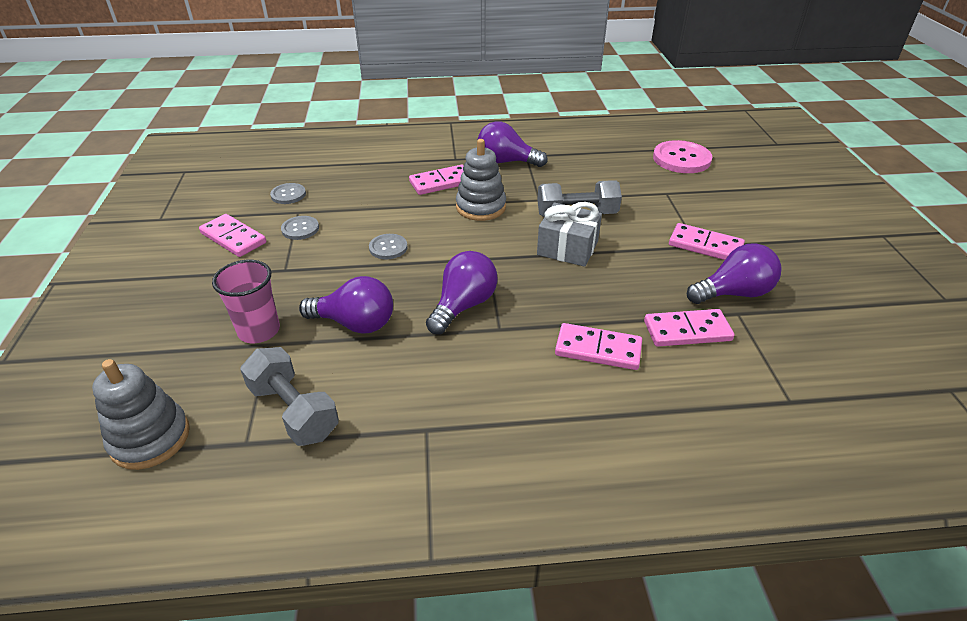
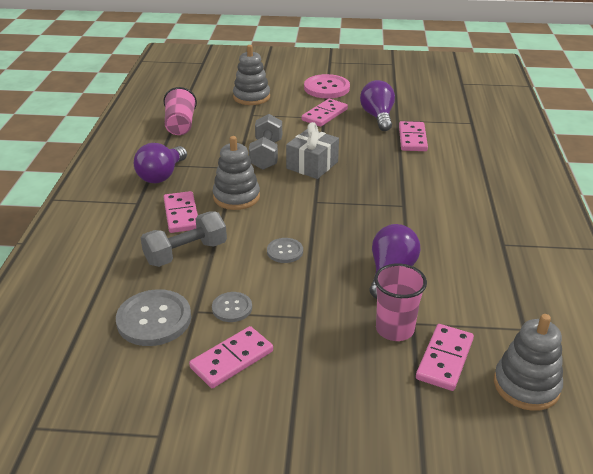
camera: 80 degrees left, 5 degrees down
grey dumbbell [240,347,339,446] -> grey dumbbell moved to [141,212,227,267]
grey button [270,183,306,204] -> grey button [116,289,191,346], size x1.80
purple light bulb [426,251,498,334] -> none
pink domino [555,323,642,370] -> pink domino moved to [416,324,474,391]
pink button [653,140,712,173] -> pink button moved to [304,74,350,98]
none -> pink cup [163,87,197,135]
none -> grey stacking toy [233,45,270,105]

